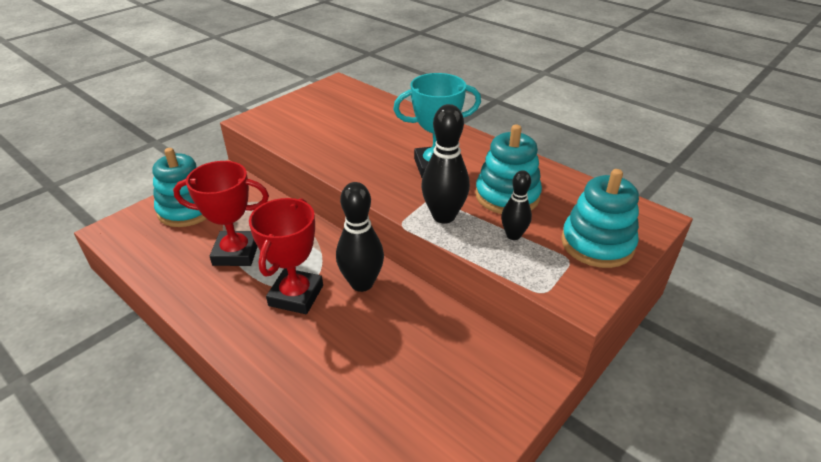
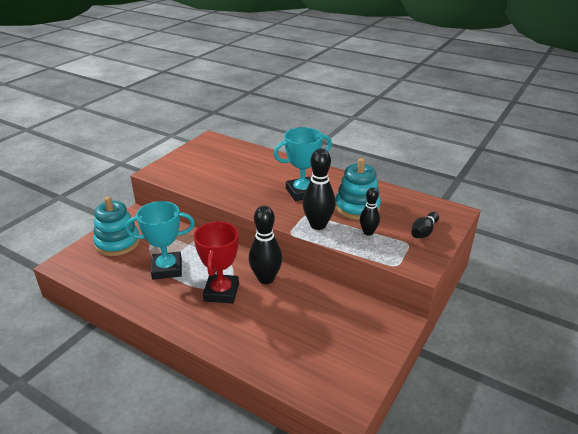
camera: 10 degrees left, 5 degrees down
red trophy [173,161,269,266] -> turquoise trophy [125,201,195,280]
turquoise stacking toy [561,169,639,268] -> black bowling pin [411,212,439,238]

